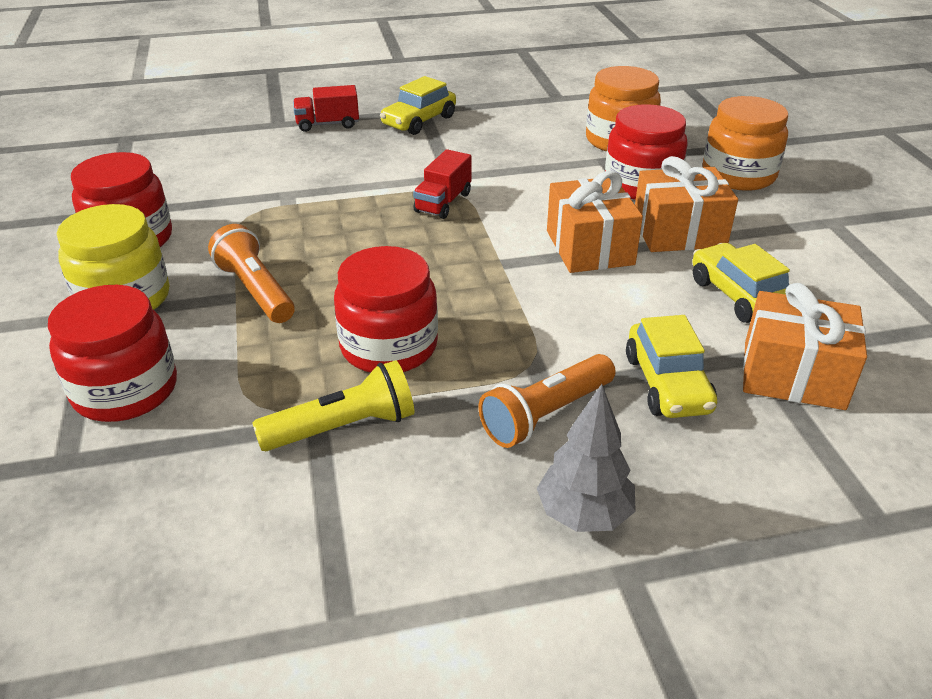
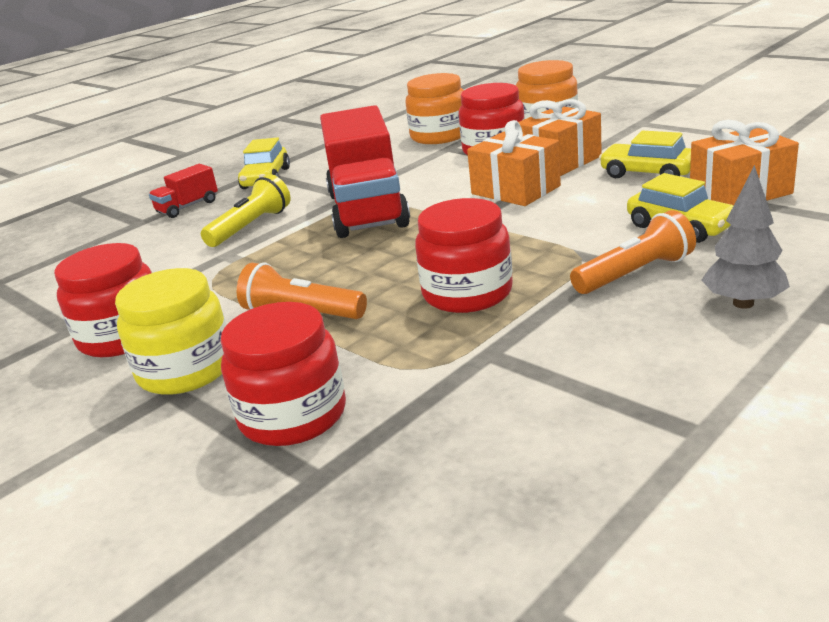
camera: 30 degrees left, 10 degrees down
yellow flashlight [252,360,414,451] -> yellow flashlight moved to [201,174,290,247]
red truck [413,149,472,219] -> red truck [320,105,410,238], size x2.25
orange flashlight [479,354,616,448] -> orange flashlight turned 135 degrees counterclockwise [570,210,696,294]

